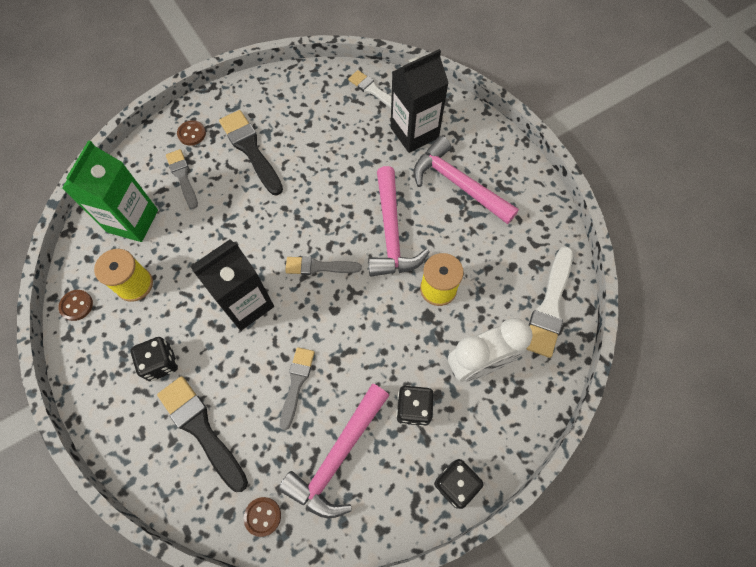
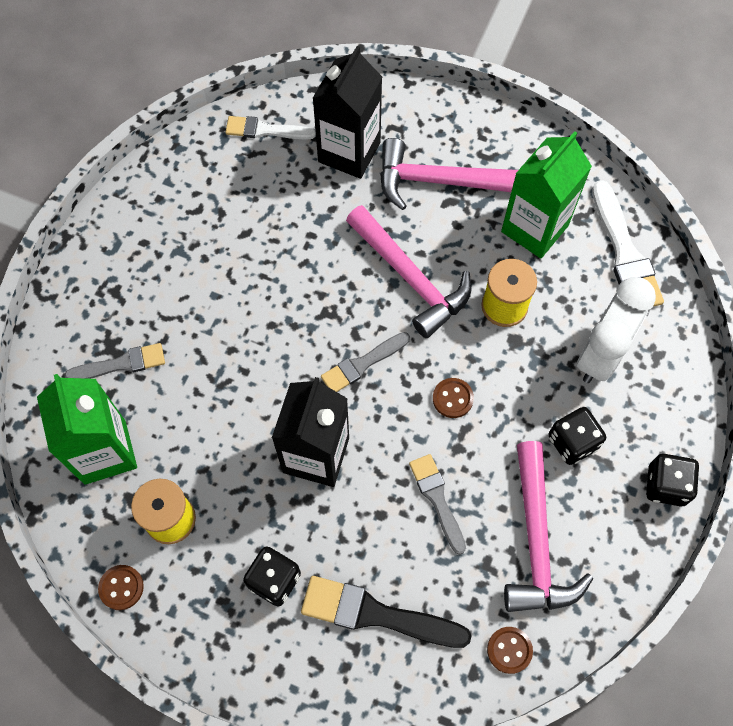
camera: 35 degrees left, 0 degrees up
grey brush [166,149,198,209] -> grey brush turned 135 degrees clockwise [65,343,165,379]
brown button [177,120,206,146] -> brown button moved to [433,378,474,418]
black brush [219,110,283,195] -> none
none -> green carton [501,131,592,258]

